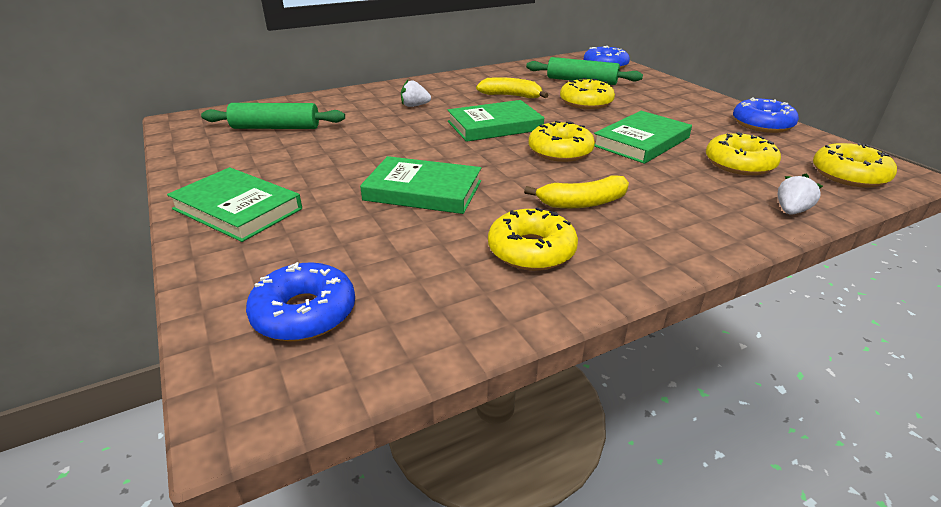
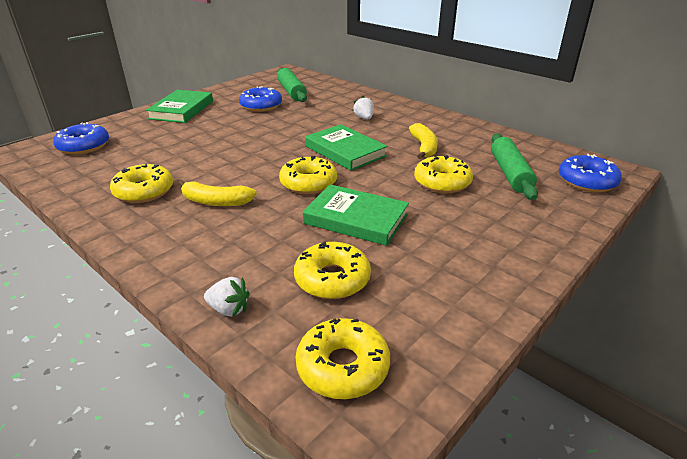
camera: 70 degrees right, 0 degrees up
green book [360,156,481,214] -> none
yellow banana [524,176,629,208] -> yellow banana turned 45 degrees counterclockwise [178,180,257,206]
blue donut [733,98,799,133] -> blue donut moved to [239,86,282,112]

